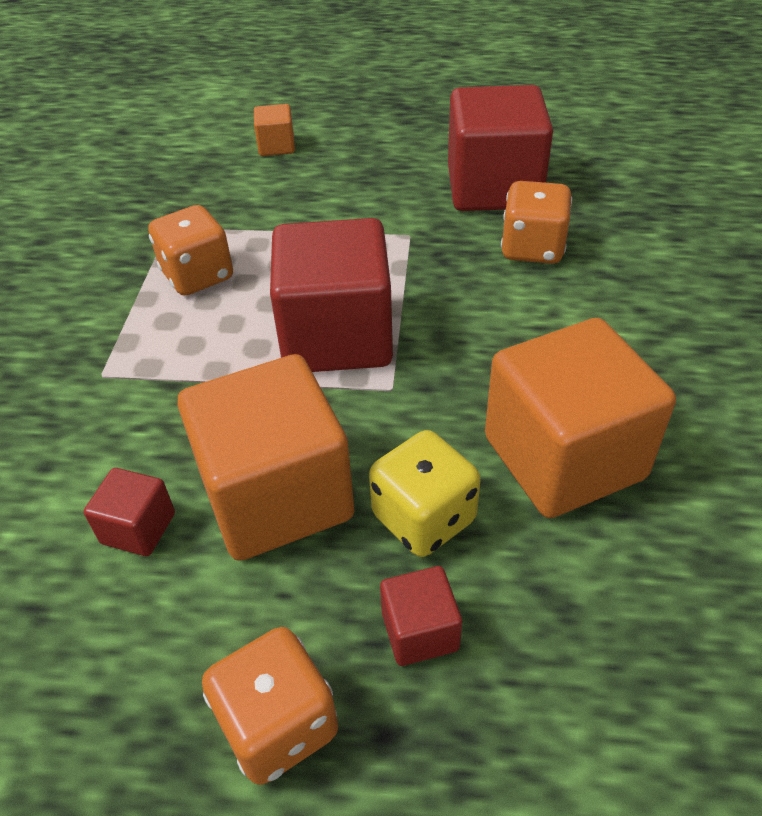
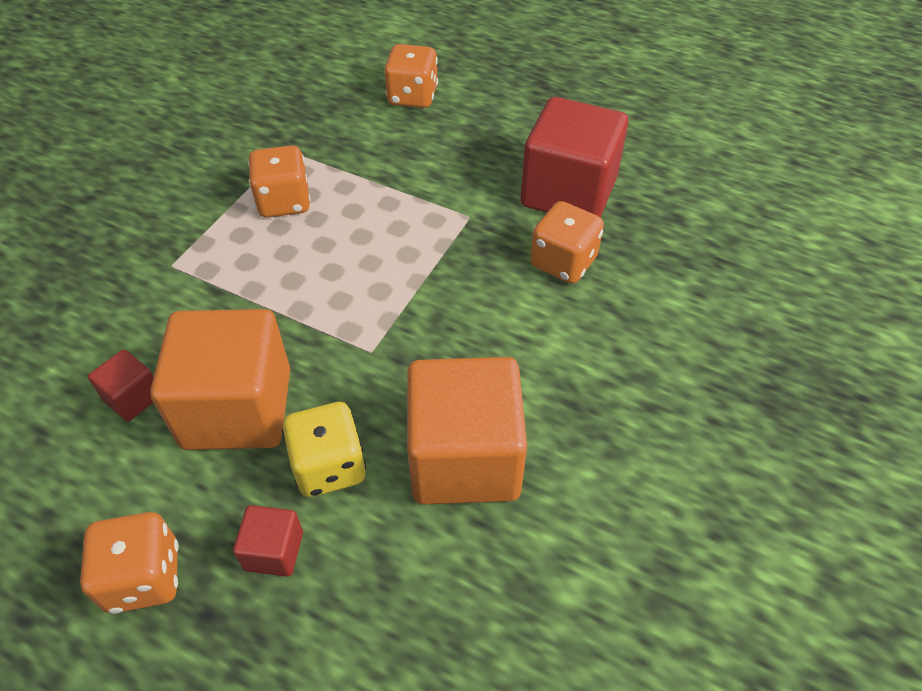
camera: 20 degrees right, 5 degrees up
orange cube [254,104,295,156] -> orange dice [384,44,438,108]
red cube [270,218,393,372] -> none

